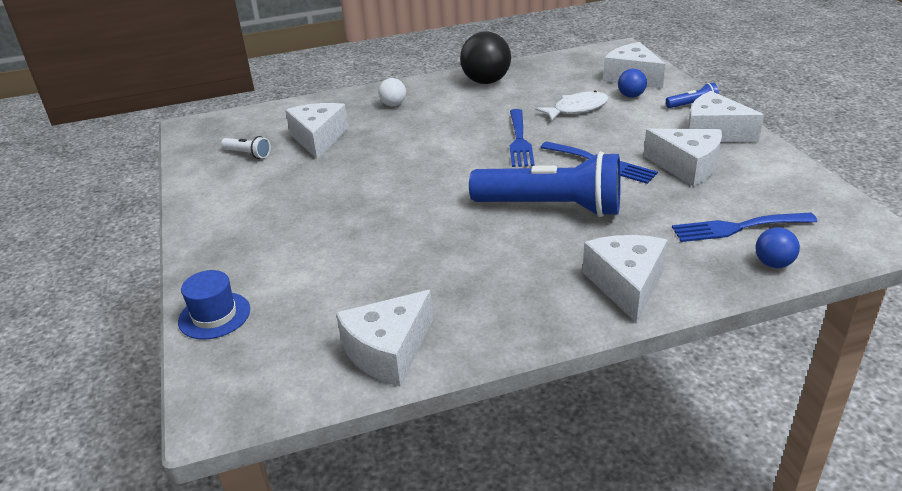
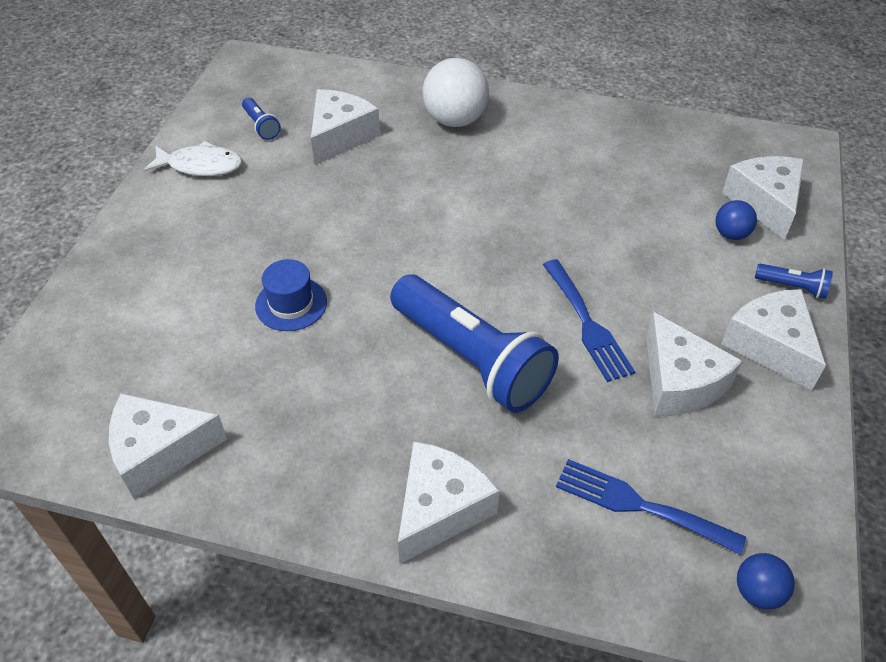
camera: 30 degrees right, 15 degrees up
blue hat [178,270,250,340] -> blue hat moved to [255,259,327,331]
white flashlight [221,136,271,159] -> blue flashlight [242,98,281,140]
white ball [378,78,406,106] -> white ball [422,58,489,127], size x1.90
black ball [460,31,511,84] -> none
blue fork [510,109,534,167] -> none
white fish [535,91,609,121] -> white fish moved to [144,141,242,176]
blue ball [755,227,800,268] -> blue ball moved to [737,553,795,610]

